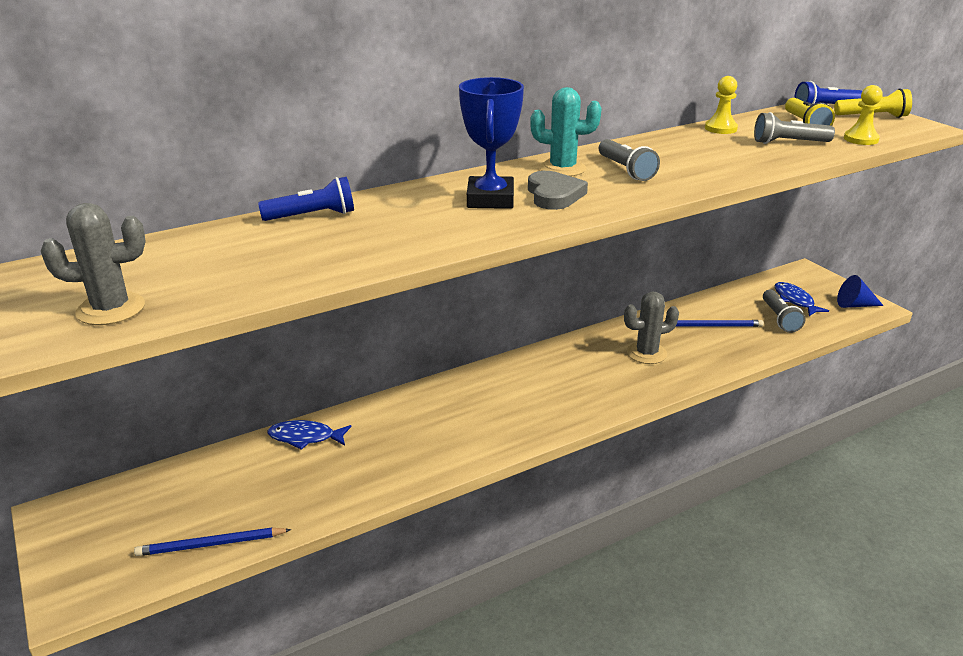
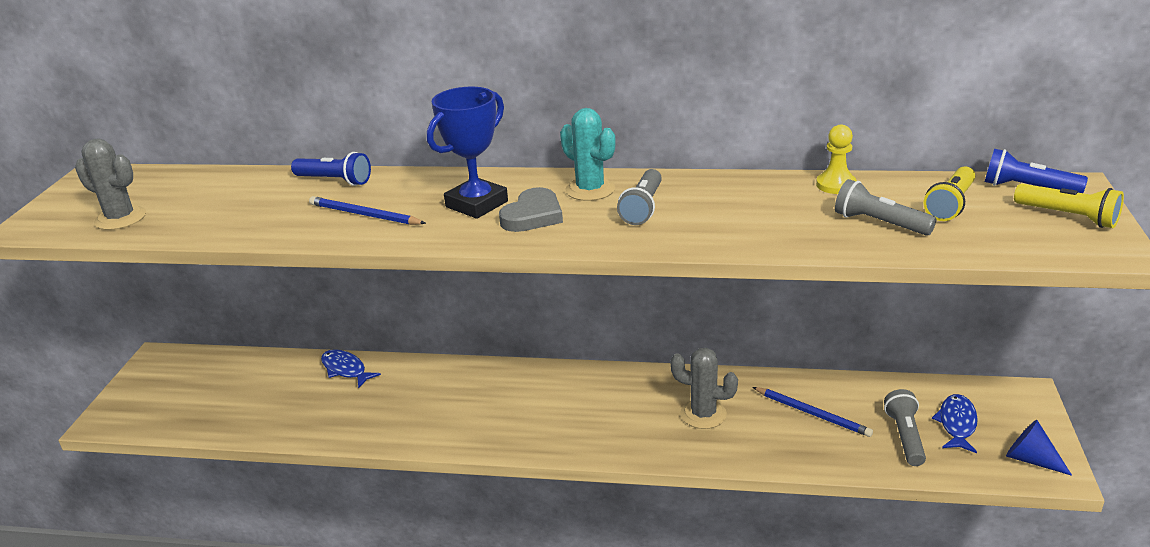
camera: 40 degrees right, 0 degrees up
blue pencil [134,528,291,556] -> blue pencil moved to [309,196,426,225]
grey flashlight [763,289,806,333] -> grey flashlight turned 150 degrees clockwise [884,389,926,466]
yellow pawn [844,85,883,145] -> none

